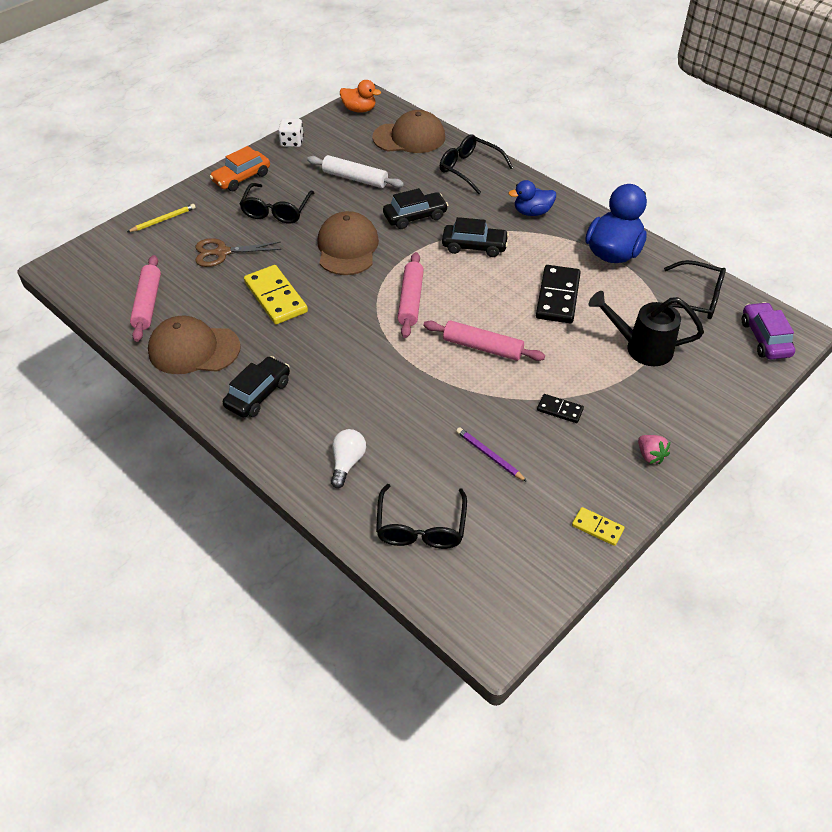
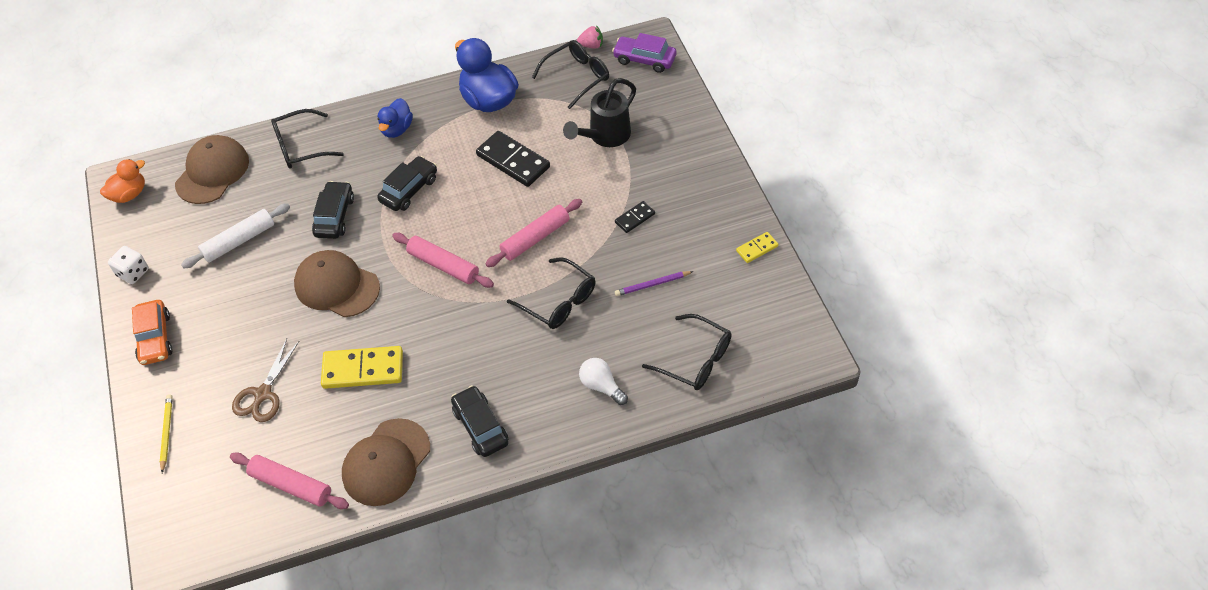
camera: 60 degrees left, 5 degrees up
black glasses [240,183,314,223] -> black glasses moved to [507,257,596,329]
pink strawberry [638,435,671,464] -> pink strawberry moved to [577,25,603,49]

